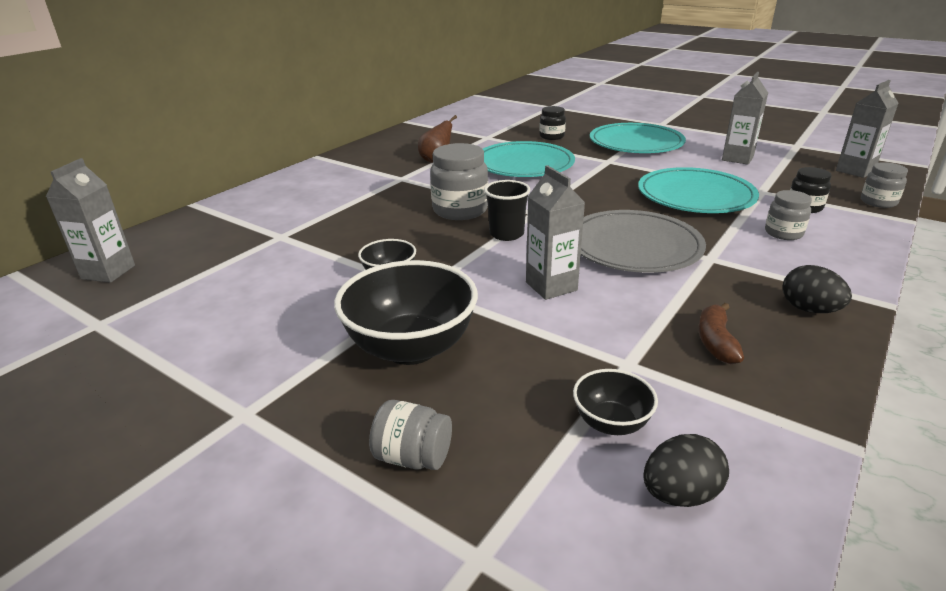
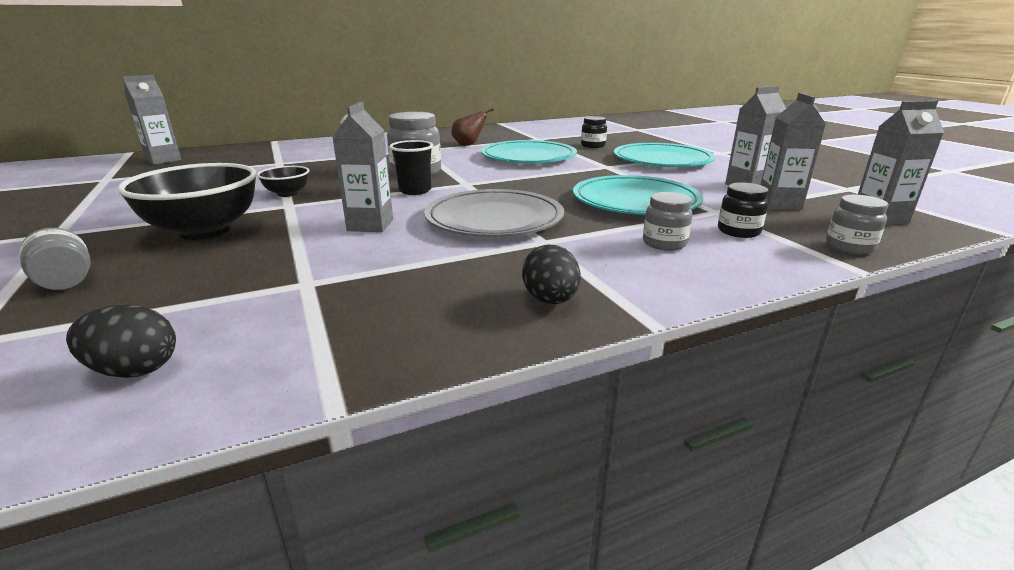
camera: 30 degrees right, 5 degrees down
black bowl [573,369,658,435] -> none
brown banana [698,303,744,364] -> none
none -> grey carton [761,93,826,210]

